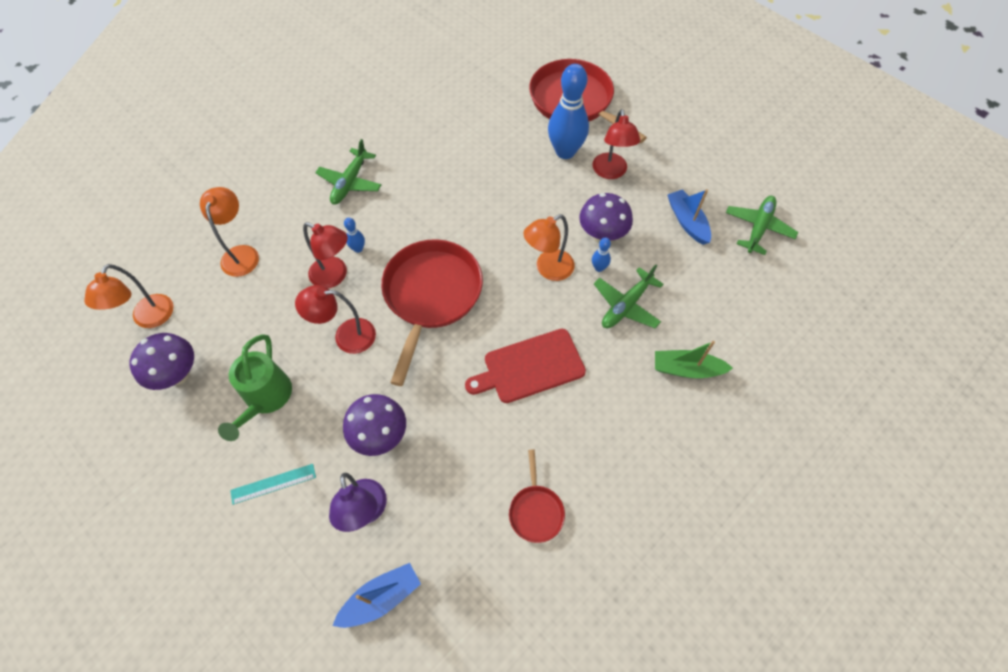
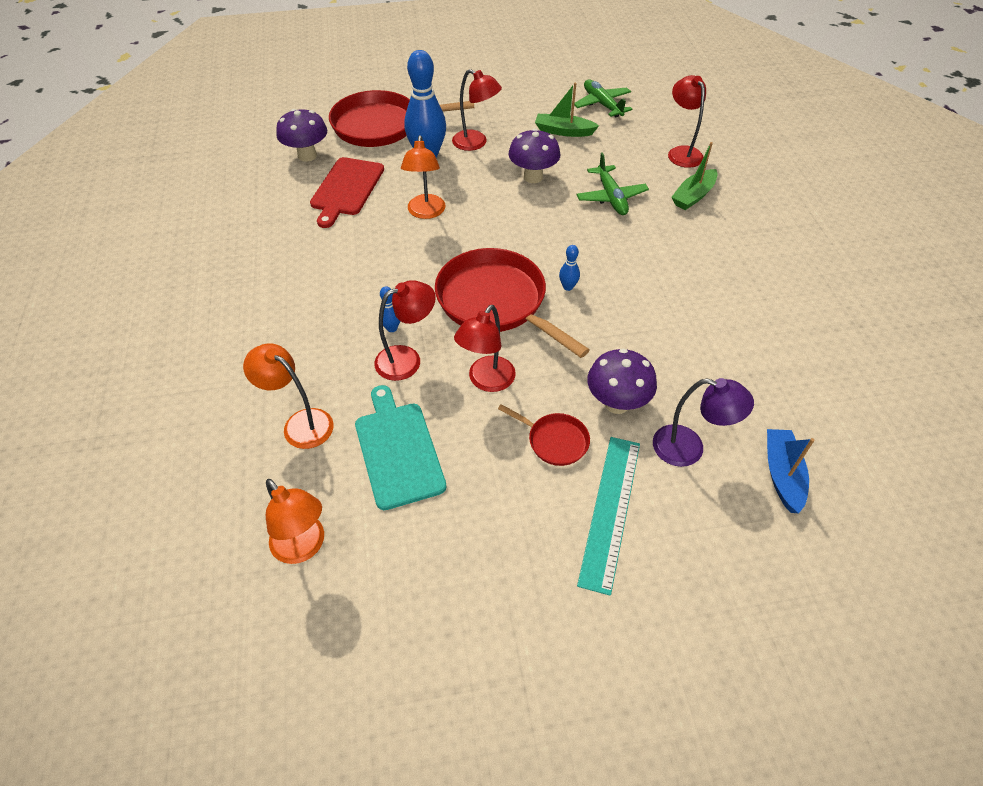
camera: 55 degrees left, 10 degrees down
purple mushroom [129,333,194,390] -> purple mushroom moved to [276,109,327,162]
green watering can [218,334,292,441] -> none
turquoise ruler [230,464,316,505] -> turquoise ruler [577,437,640,596], size x1.77
green plane [315,139,381,204] -> none
red cutting board [465,329,586,403] -> red cutting board moved to [310,157,384,228]
red pan [509,449,565,543] -> red pan moved to [498,404,590,466]
orange lamp [523,214,575,281] -> orange lamp moved to [401,135,446,219]
blue bowling pin [592,238,611,272] -> blue bowling pin moved to [559,245,580,291]
blue boat [668,189,711,245] -> green boat [535,82,599,137]
none -> turquoise cutting board [355,385,447,510]
none -> red lamp [668,75,706,168]

